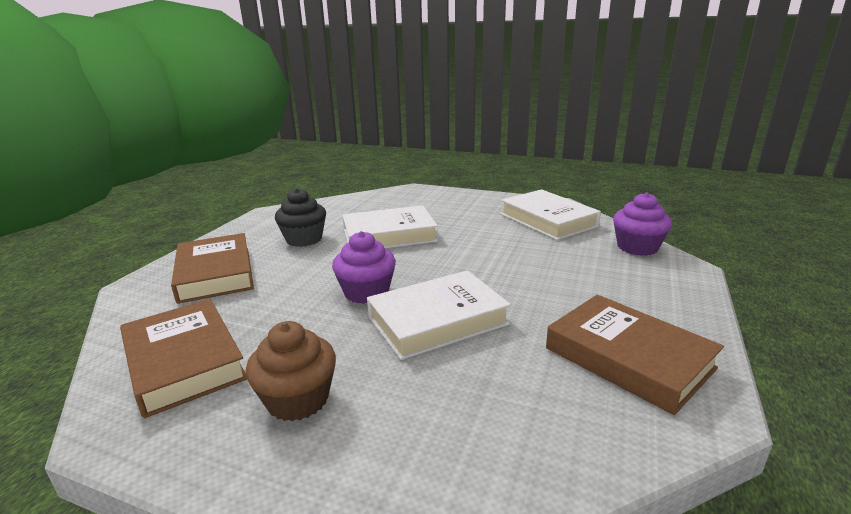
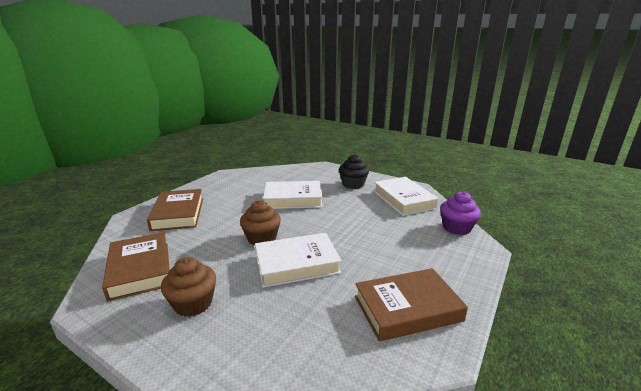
camera: 10 degrees right, 0 degrees up
black cupcake [275,188,326,247] -> black cupcake moved to [339,154,369,189]
purple cupcake [332,231,396,304] -> brown cupcake [240,200,281,245]
brown book [546,295,724,415] -> brown book turned 75 degrees counterclockwise [355,268,468,342]

